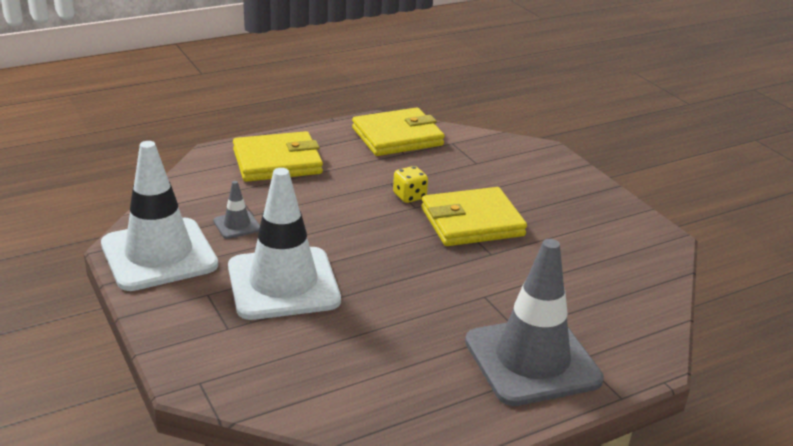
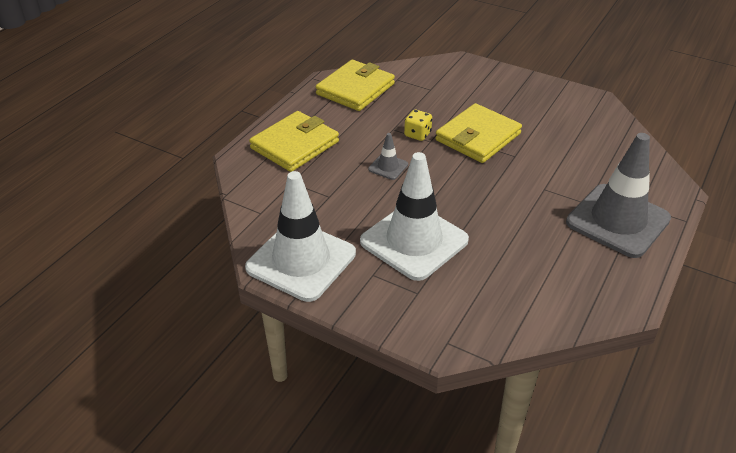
camera: 30 degrees left, 10 degrees up
grey traffic cone [213,181,260,239] -> grey traffic cone moved to [368,133,408,180]

